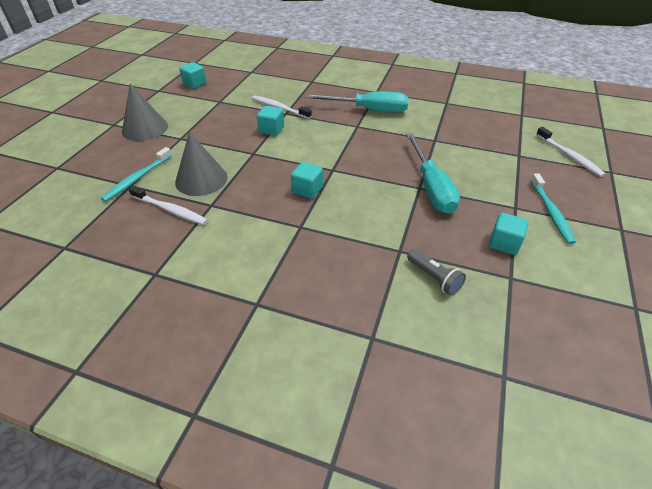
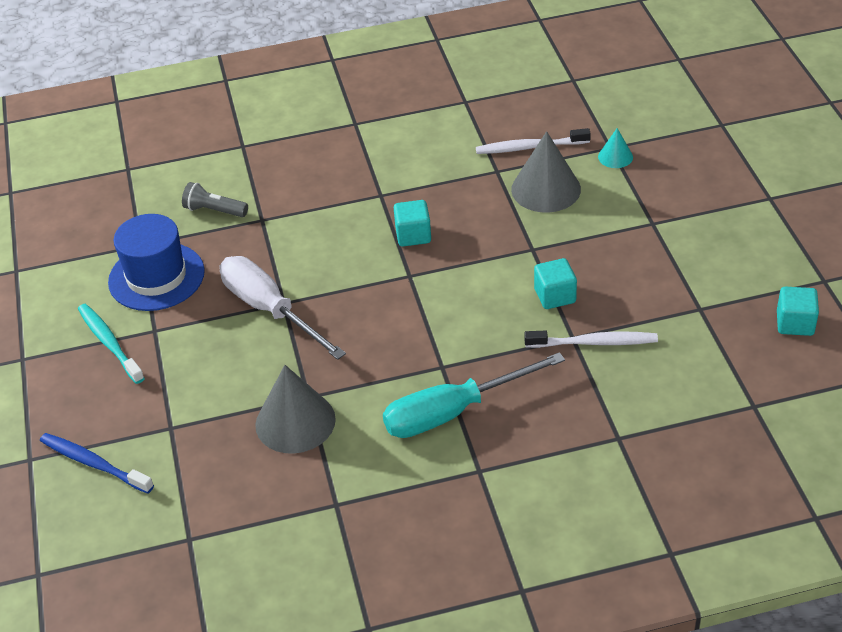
camera: 150 degrees right, 0 degrees up
turquoise toothbrush [101,147,172,202] -> turquoise cone [598,128,633,168]
grey cone [122,84,168,141] -> grey cone moved to [255,365,336,454]
turquoise screwdriver [406,133,460,214] -> white screwdriver [220,256,346,360]
turquoise cube [489,213,528,255] -> blue hat [108,214,205,311]
white toothbrush [536,127,606,177] -> blue toothbrush [40,433,154,494]

